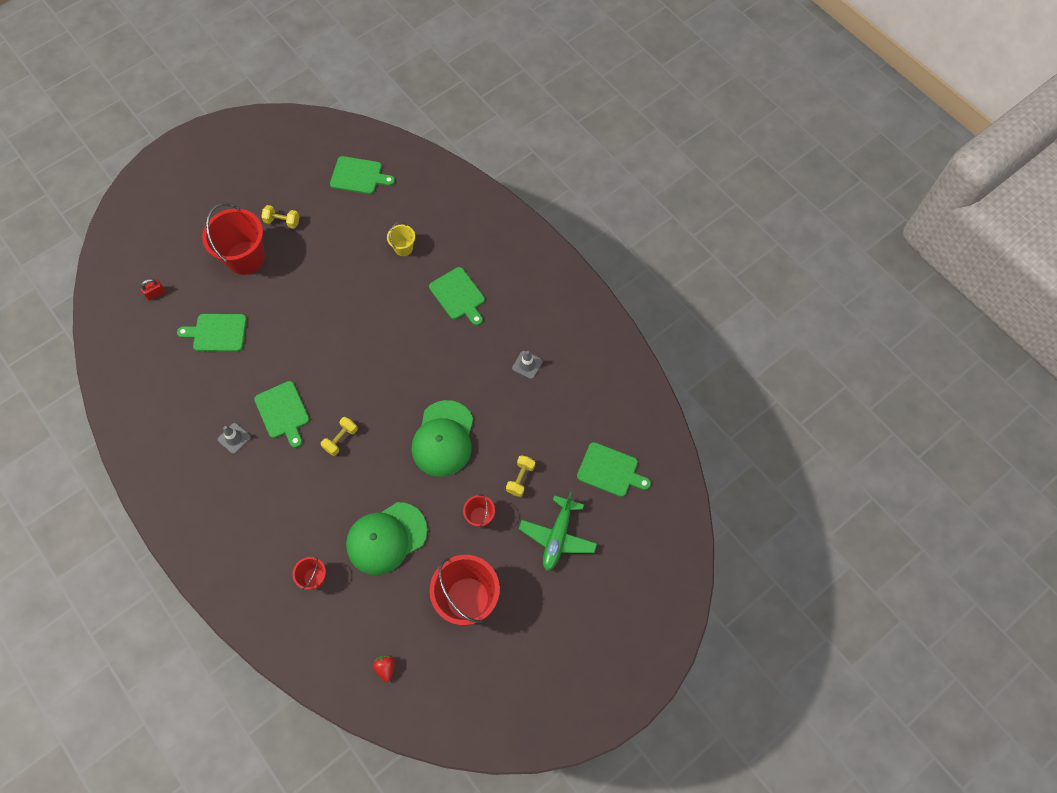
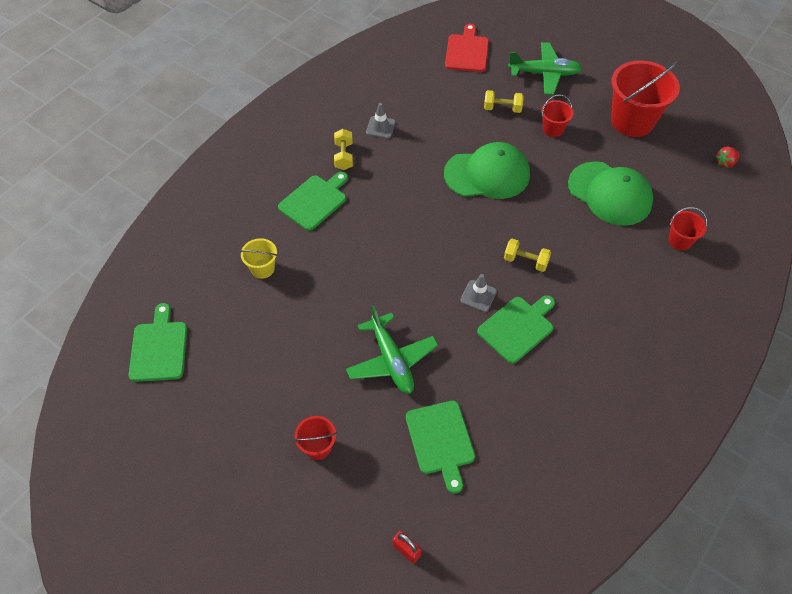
camera: 105 degrees left, 10 degrees down
red bucket [202,203,265,275] -> red bucket [294,416,337,460], size x0.49
grey traffic cone [218,423,251,454] -> grey traffic cone moved to [460,274,497,312]
yellow dumbbell [261,205,299,229] -> yellow dumbbell moved to [334,129,353,170]
green cutting board [577,442,651,497] -> red cutting board [445,24,489,72]
none -> green plane [346,305,438,394]

